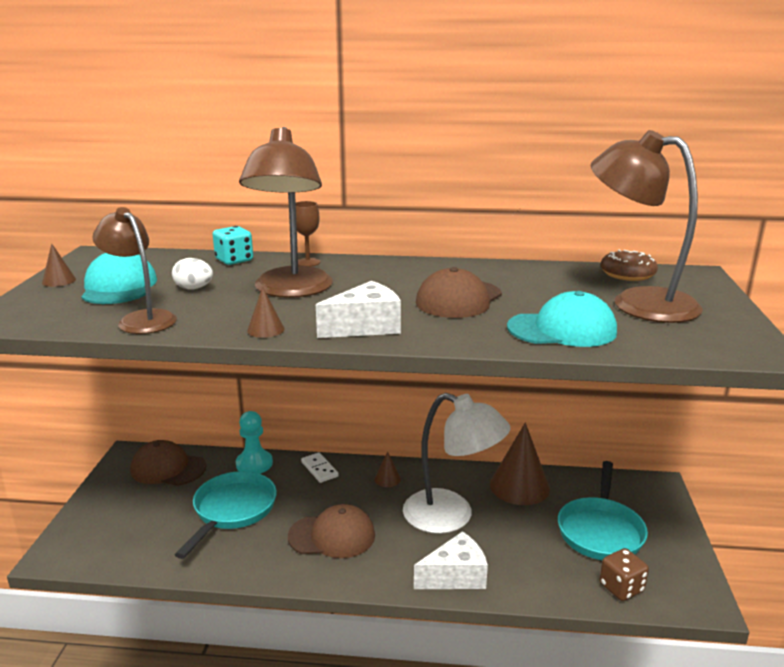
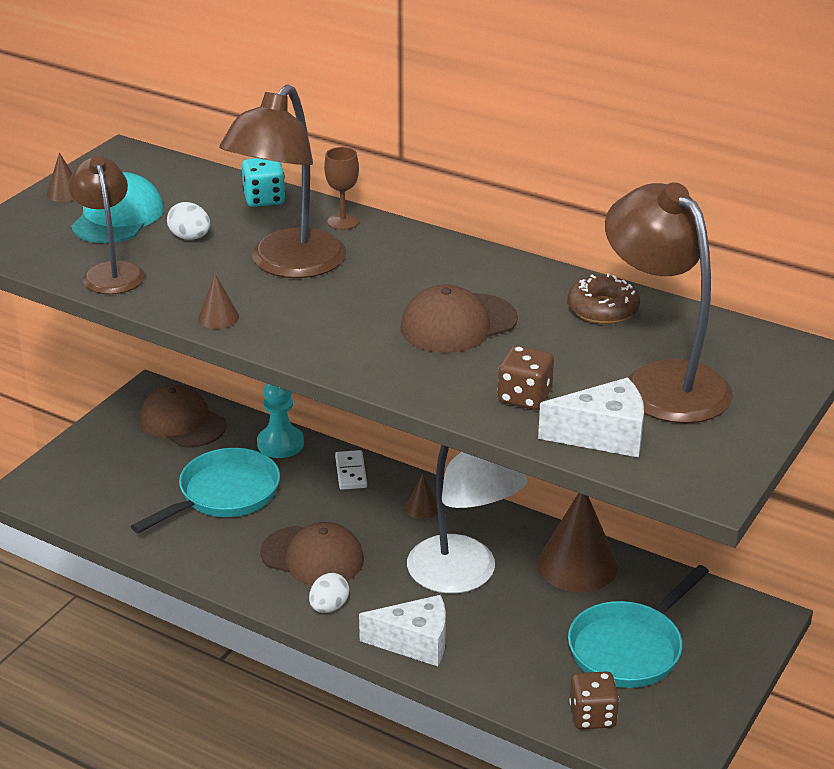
camera: 25 degrees right, 10 degrees up
white cheese [316,281,401,338] -> white cheese moved to [538,377,644,458]
turquoise cap [507,291,617,347] -> brown dice [498,345,554,410]
brown donut [601,250,658,281] -> brown donut moved to [567,273,640,324]
none -> white egg [309,573,349,613]

